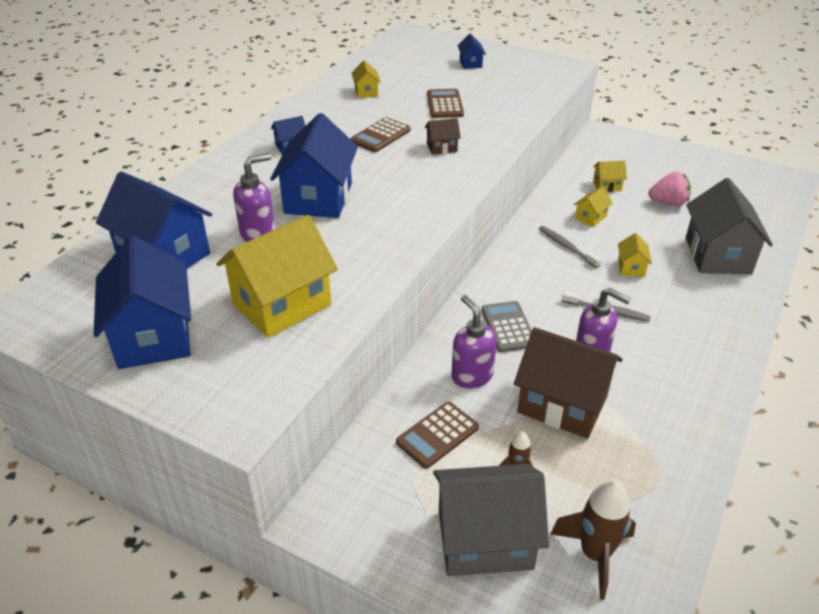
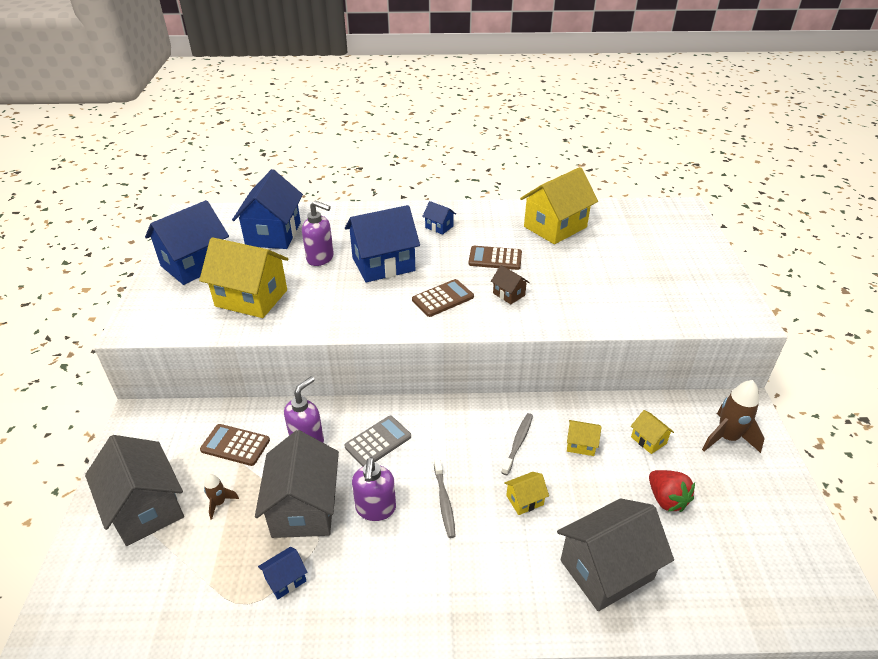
camera: 60 degrees right, 0 degrees up
yellow house [352,60,381,98] -> yellow house [520,167,598,244], size x2.23
brown calculator [427,89,464,118] -> brown calculator moved to [412,279,474,317]
blue house [458,34,486,69] -> blue house moved to [258,547,308,599]
brown house [514,327,623,439] -> grey house [255,430,339,538]
brown rocket [550,480,636,600] -> brown rocket moved to [702,380,765,453]
pink strawberry [648,172,691,206] -> red strawberry [649,470,695,512]

